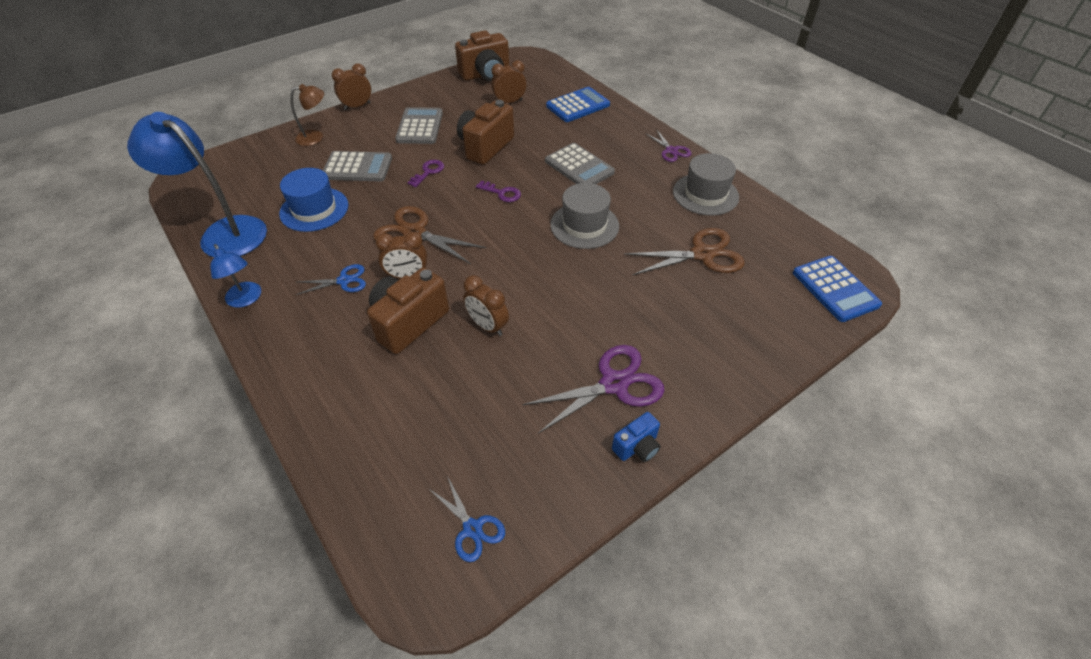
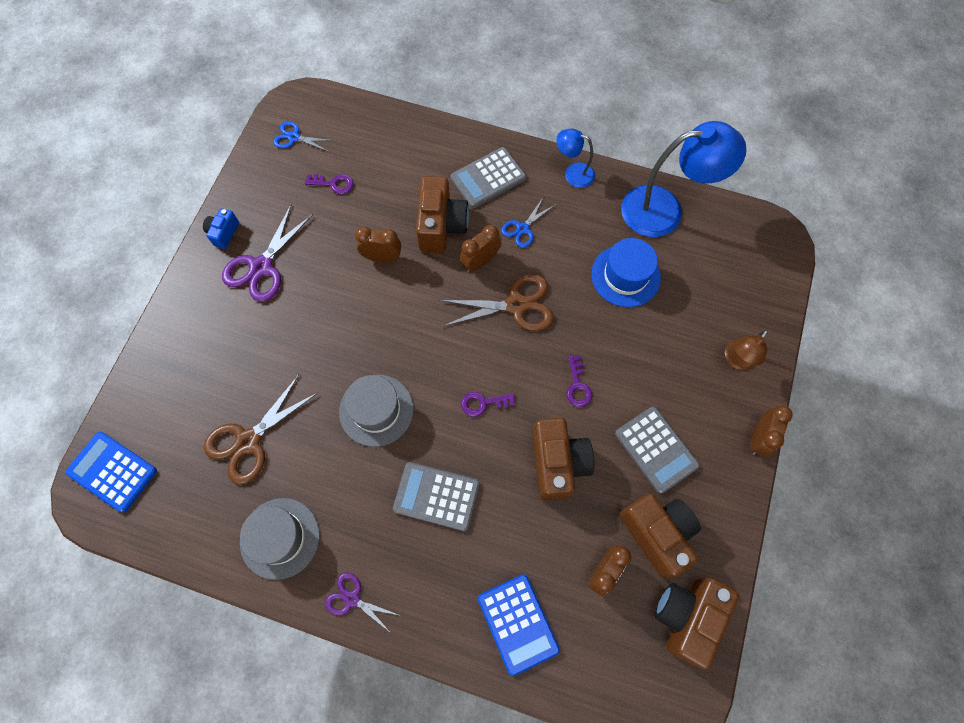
camera: 145 degrees right, 20 degrees up
grey calculator [323,151,392,181] -> grey calculator moved to [451,147,526,208]
blue calculator [546,87,610,122] -> blue calculator turned 45 degrees counterclockwise [478,574,560,676]
none -> purple key [305,174,353,194]
none -> brown camera [619,493,701,578]

